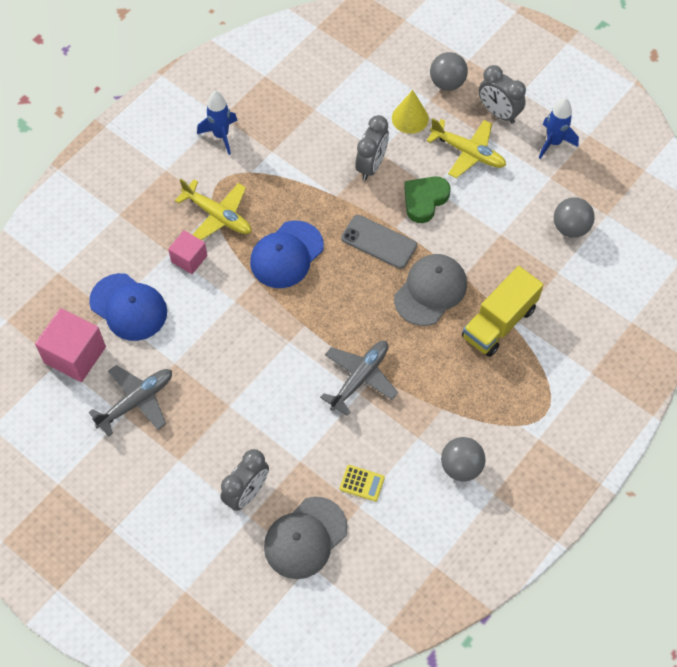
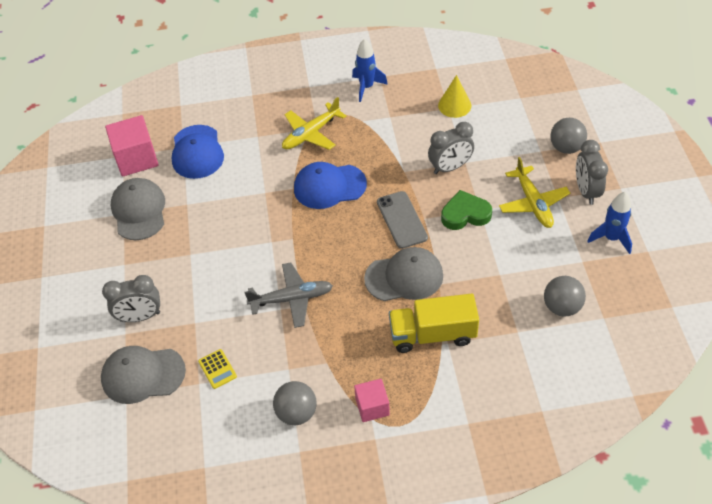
camera: 45 degrees right, 10 degrees down
grey plane [89,365,172,437] -> grey cap [111,178,165,240]
pink cube [168,230,207,274] -> pink cube moved to [354,379,390,422]
yellow plane [175,179,251,240] -> yellow plane turned 60 degrees clockwise [282,97,346,150]
yellow cone [392,90,429,134] -> yellow cone moved to [438,75,471,118]

